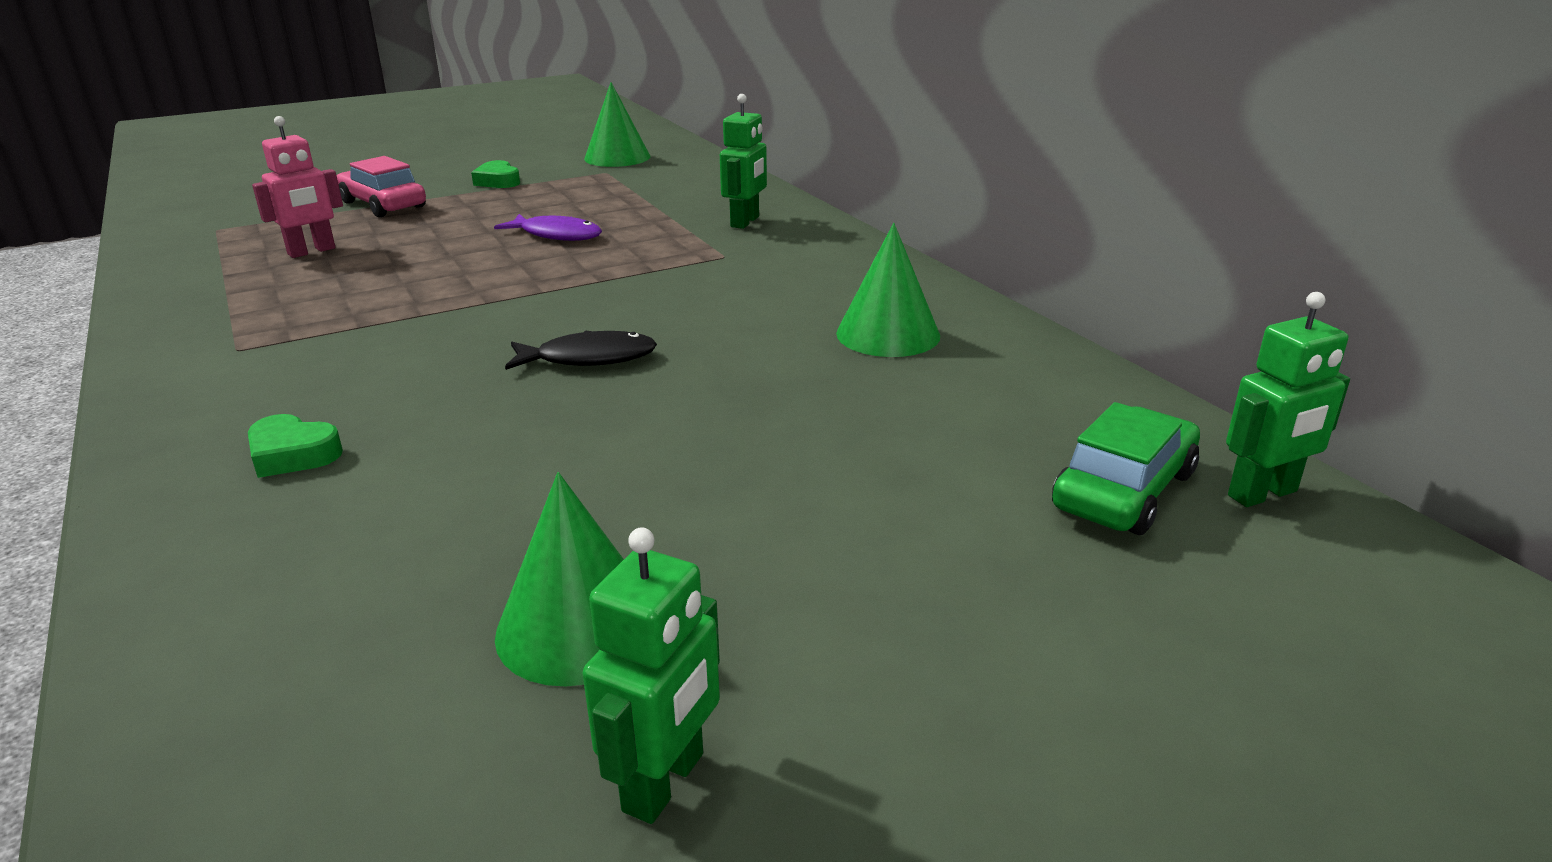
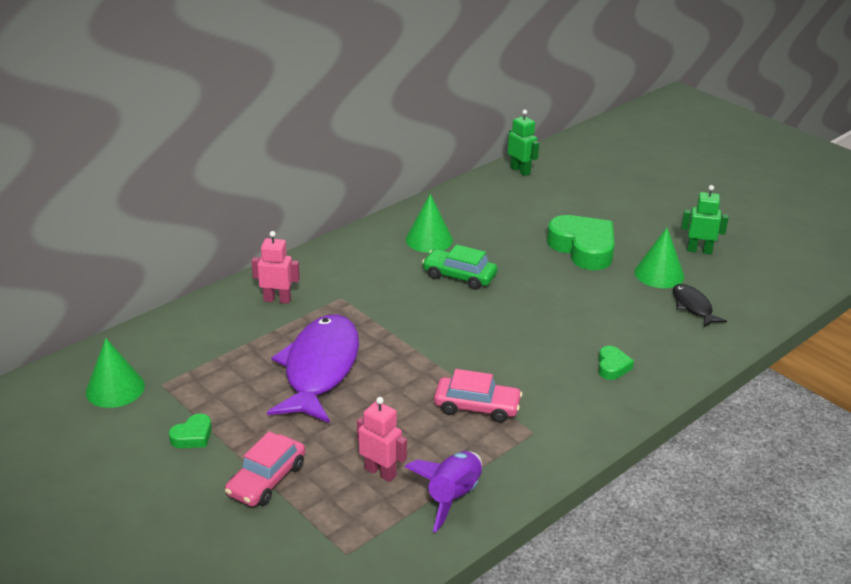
camera: 105 degrees left, 5 degrees up
purple fish [494,214,602,241] -> purple fish [267,314,359,423], size x2.10
black fish [505,330,657,370] -> black fish moved to [673,284,727,327]
green robot [720,94,767,229] -> pink robot [252,231,300,304]
green car [1052,402,1200,535] -> green car moved to [422,244,497,290]
none -> purple rocket [405,451,482,533]
none -> pink car [434,369,523,423]
none -> green heart [547,215,615,270]

